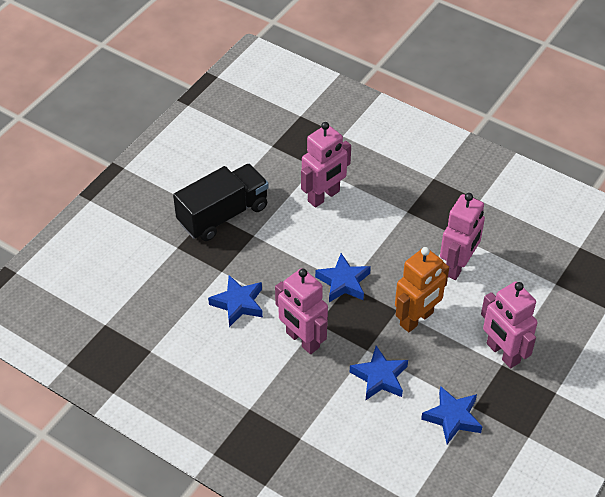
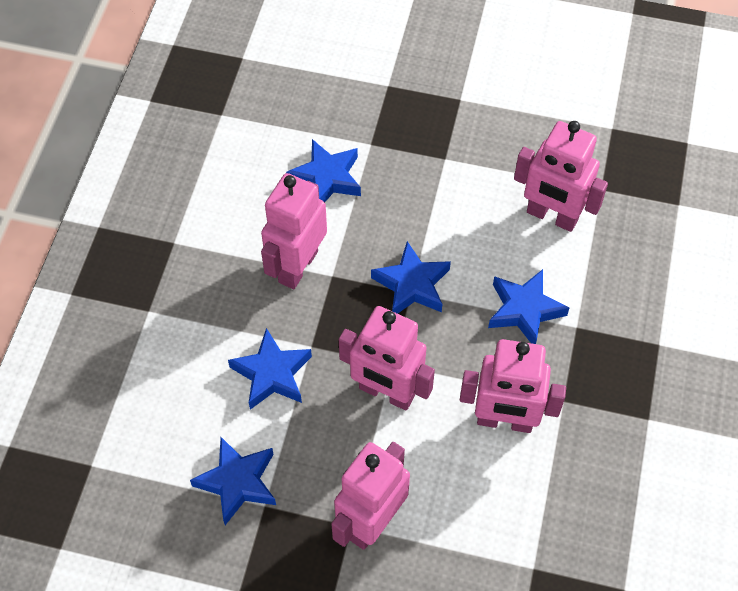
camera: 70 degrees right, 10 degrees up
black truck [173,164,269,241] -> none
orange robot [395,247,449,332] -> pink robot [339,306,435,411]
none -> blue star [488,269,569,344]

